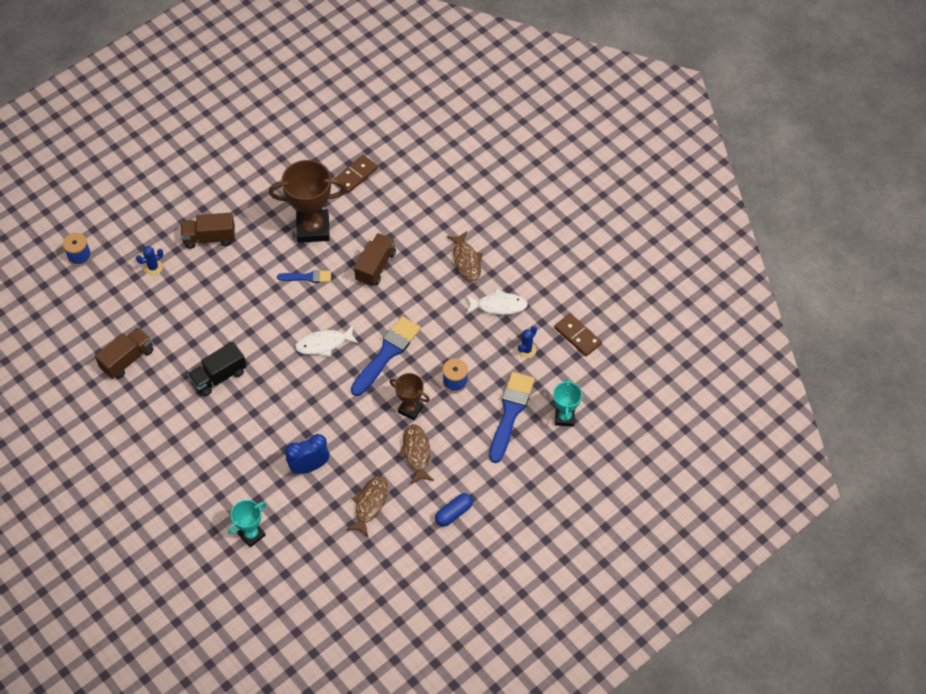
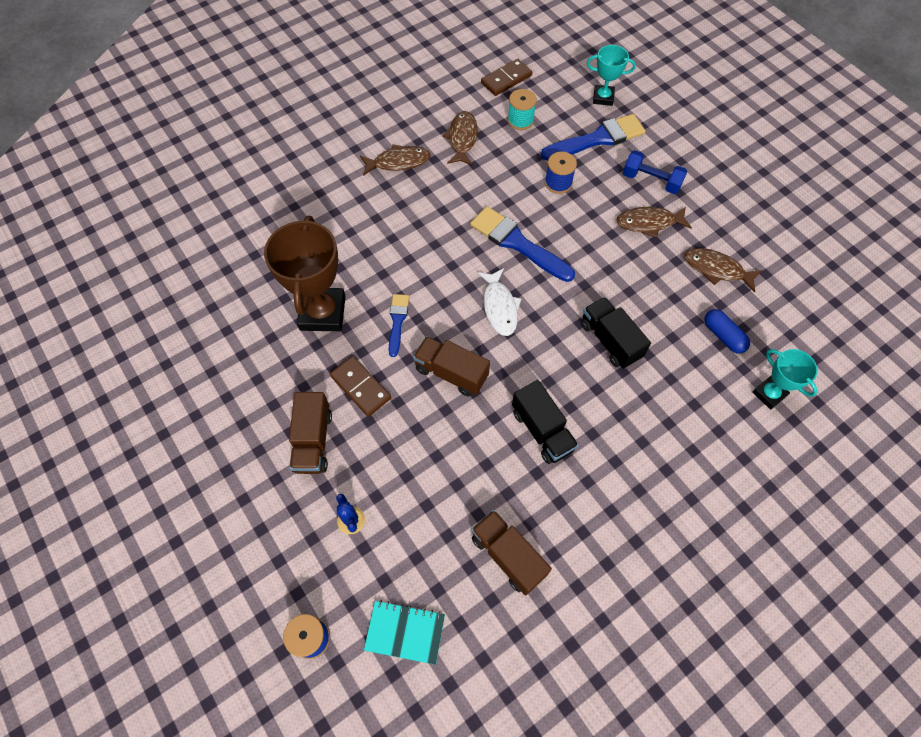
camera: 85 degrees left, 5 degrees up
blue clock [285,434,329,474] -> none
brown domino [334,155,378,193] -> brown domino moved to [330,356,391,417]
brown truck [354,233,396,287] -> brown truck moved to [413,336,490,397]
brown trophy [390,373,430,420] -> none
blue capsule [435,493,473,527] -> blue capsule moved to [704,309,750,353]
white fish [466,289,528,315] -> brown fish [443,111,478,165]
blue brush [489,372,535,463] -> blue brush turned 135 degrees clockwise [541,114,646,161]
blue cactus [517,326,537,358] -> turquoise spool [508,89,537,130]
none -> turquoise notebook [364,600,445,665]
none -> black truck [581,297,651,369]
none -> blue dumbbell [623,150,688,194]

